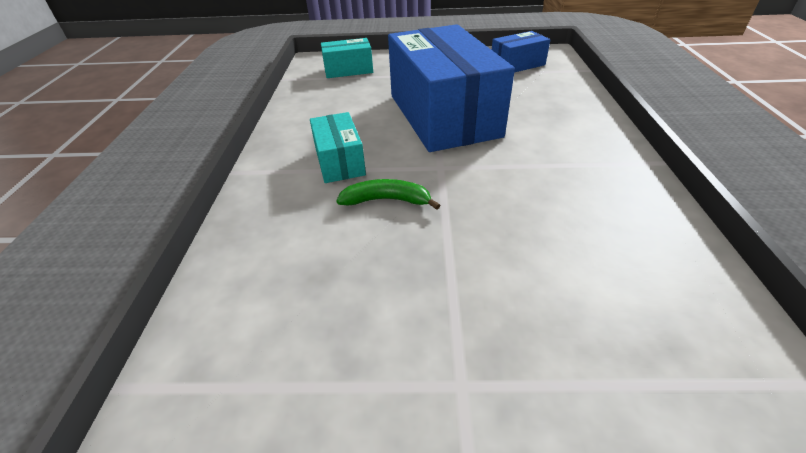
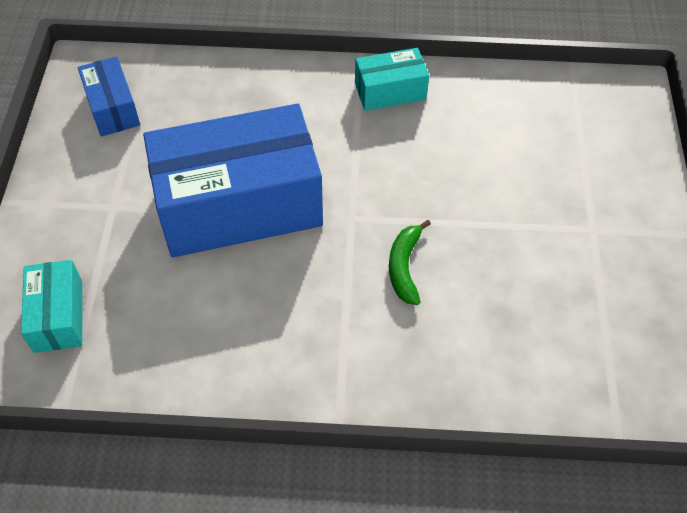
camera: 90 degrees left, 15 degrees up
turquoise box [310,112,366,183] -> turquoise box moved to [355,48,429,111]

